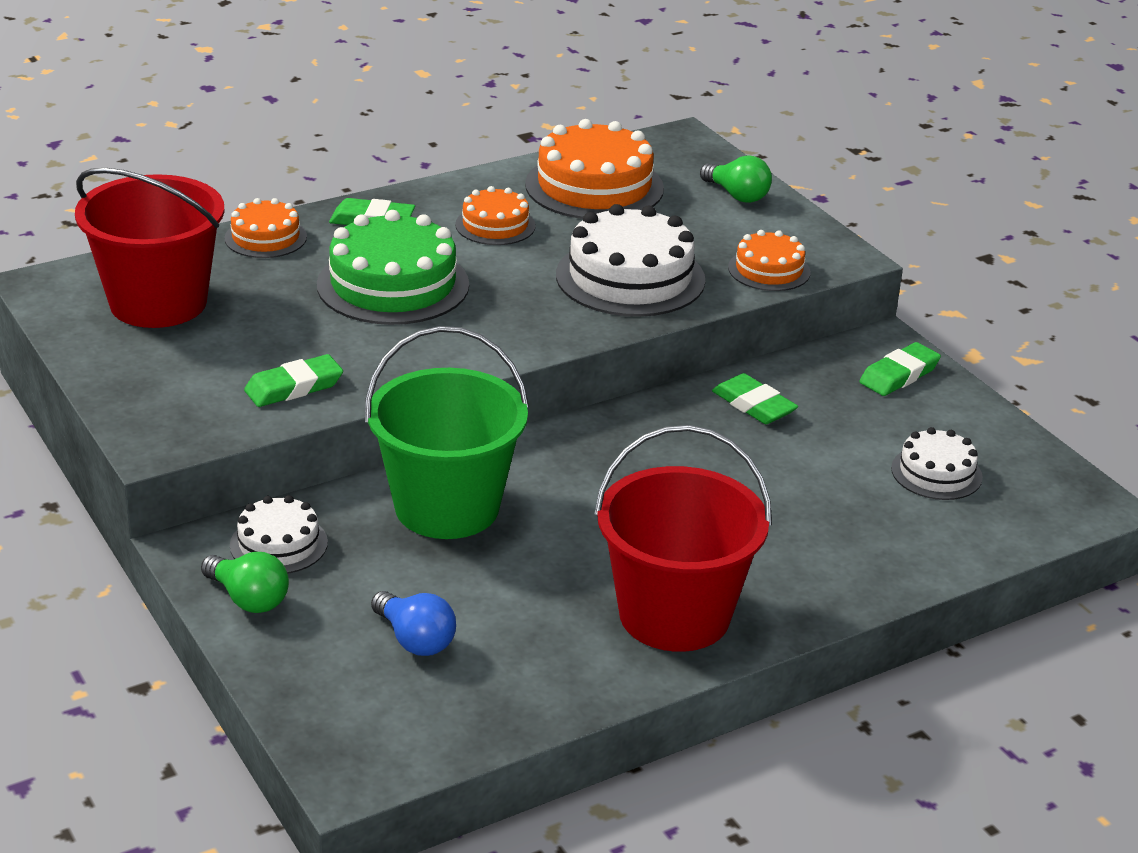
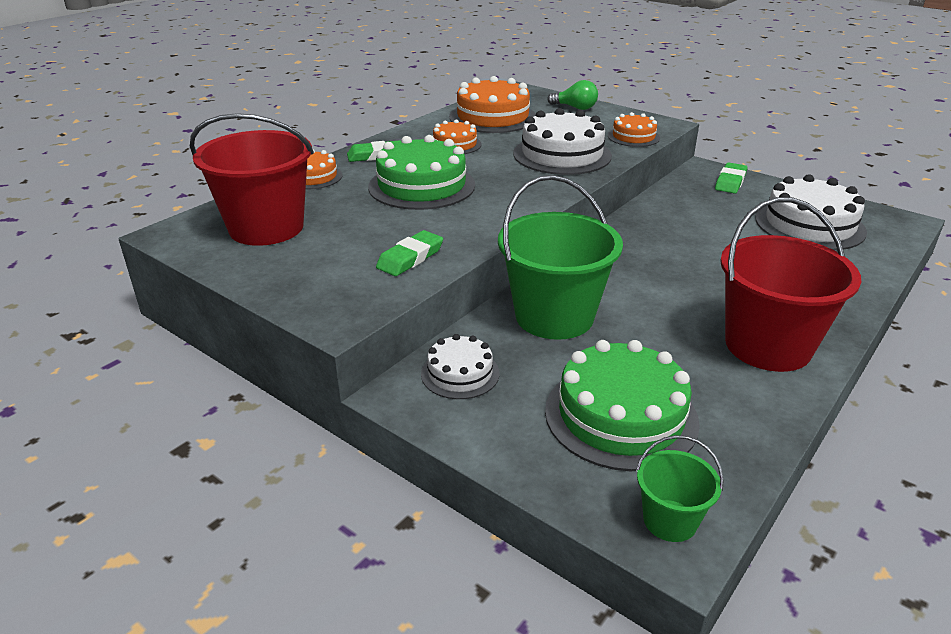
camera: 20 degrees left, 0 degrees up
green light bulb [201,552,289,613] -> none
blue light bulb [371,591,456,656] -> green cake [545,340,700,471]
green eraser [712,373,798,424] -> none
white cake [891,427,983,500] -> white cake [755,174,867,250], size x1.80
none -> green bucket [636,435,724,542]

